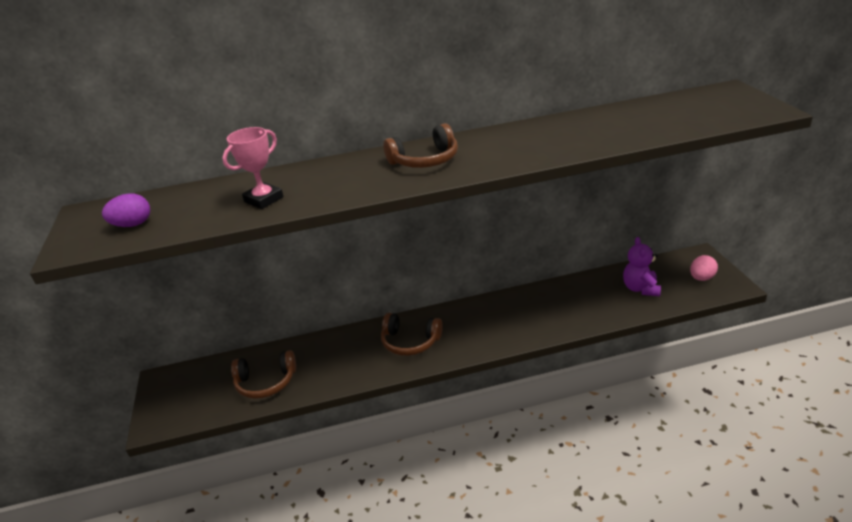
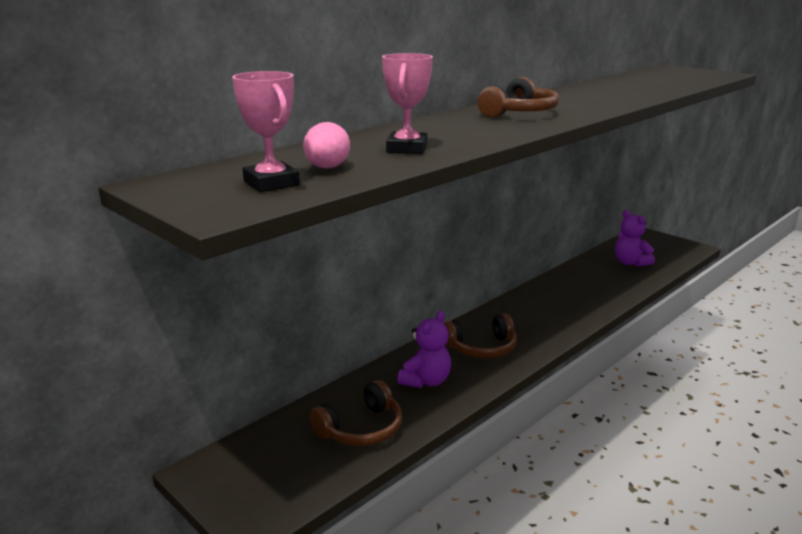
camera: 35 degrees left, 10 degrees down
purple egg [102,193,150,227] -> pink trophy [232,71,300,192]
pink egg [690,255,718,281] -> pink egg moved to [303,122,350,168]
none -> purple teddy bear [397,311,451,388]

